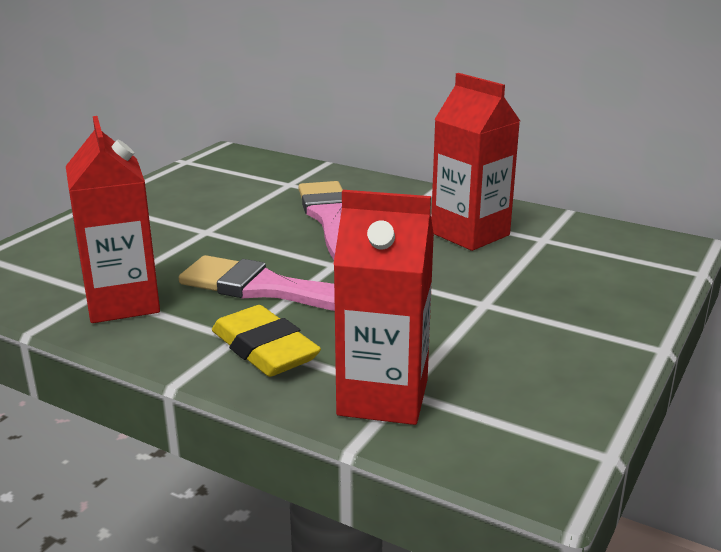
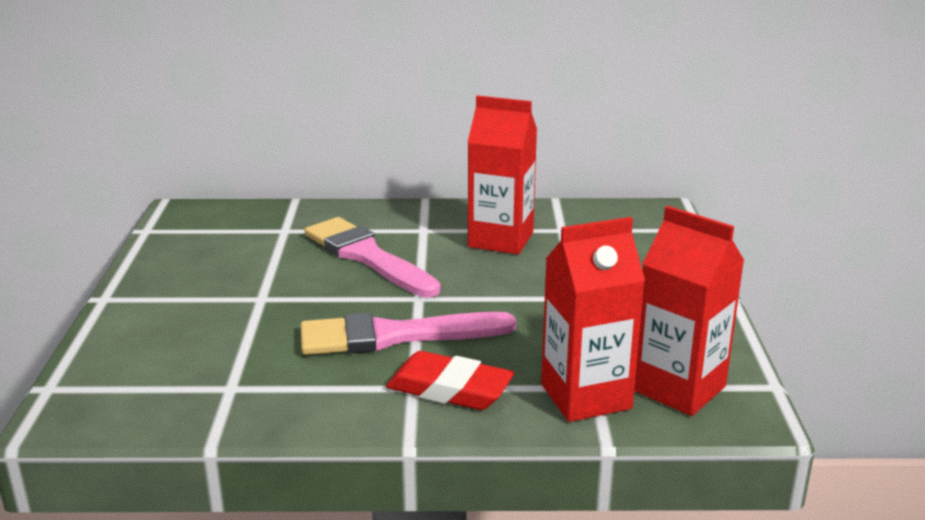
camera: 30 degrees left, 0 degrees up
red carton [66,116,160,323] -> red carton moved to [634,206,744,416]
yellow eraser [212,305,321,377] -> red eraser [386,351,514,410]

